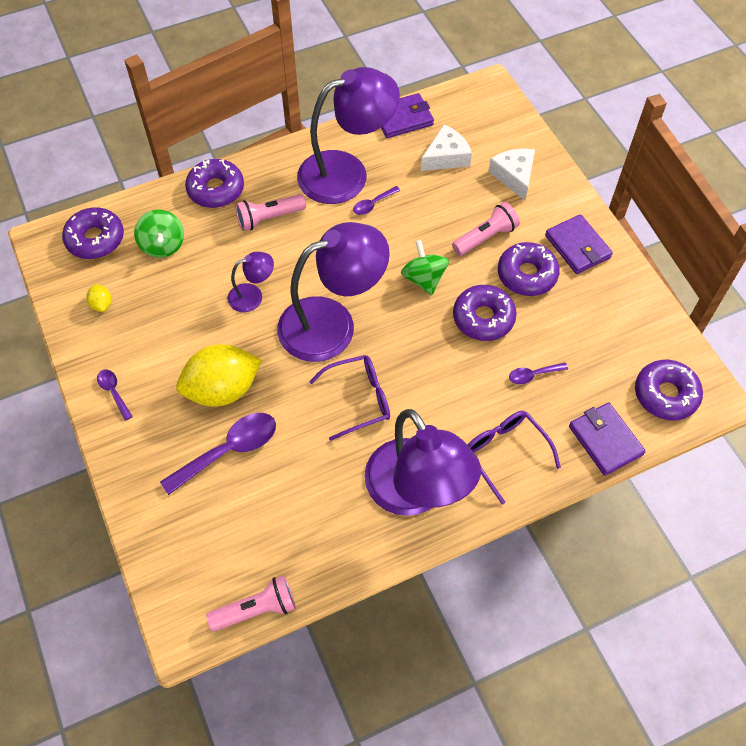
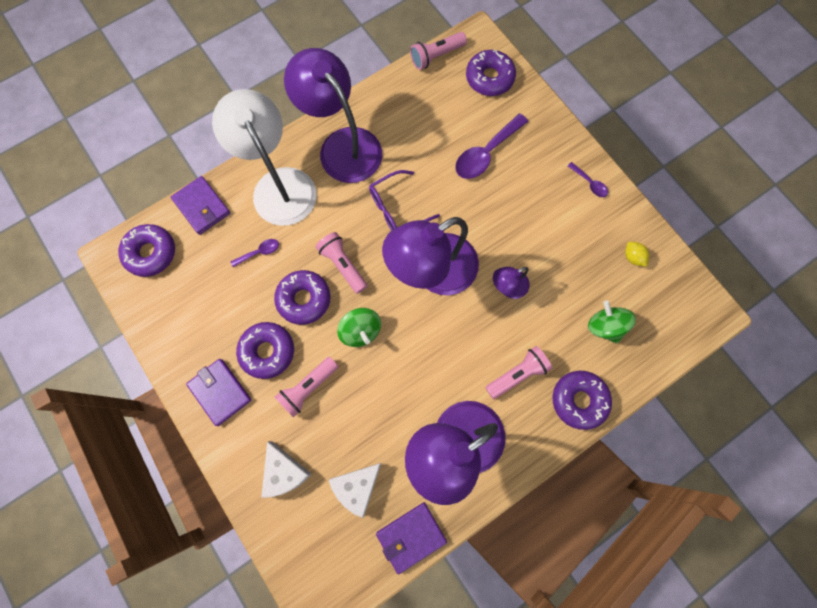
camera: 170 degrees right, 15 degrees up
purple donut [62,207,124,259] -> purple donut moved to [466,50,516,96]
yellow lemon [176,344,262,407] -> none
purple spoon [353,186,400,215] -> none
purple glasses [468,411,561,504] -> white lamp [212,89,317,226]
none -> pink flashlight [316,232,367,294]

